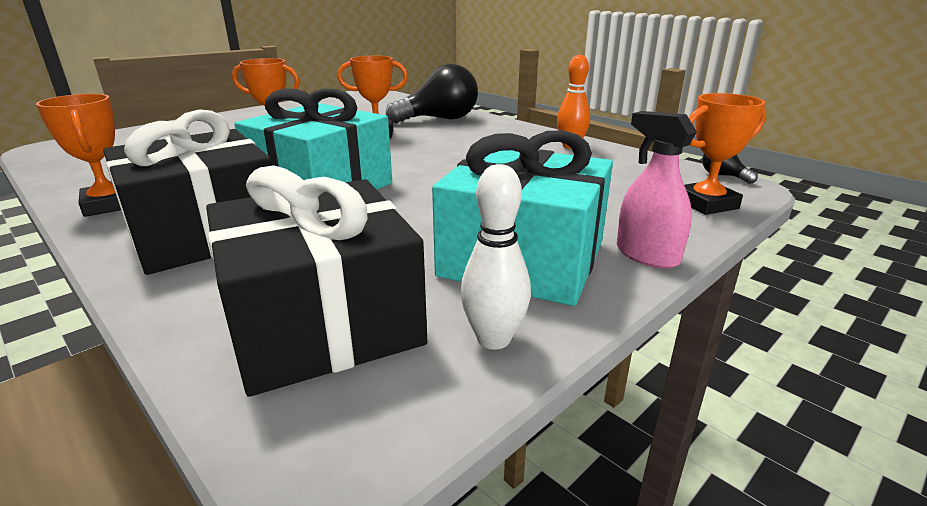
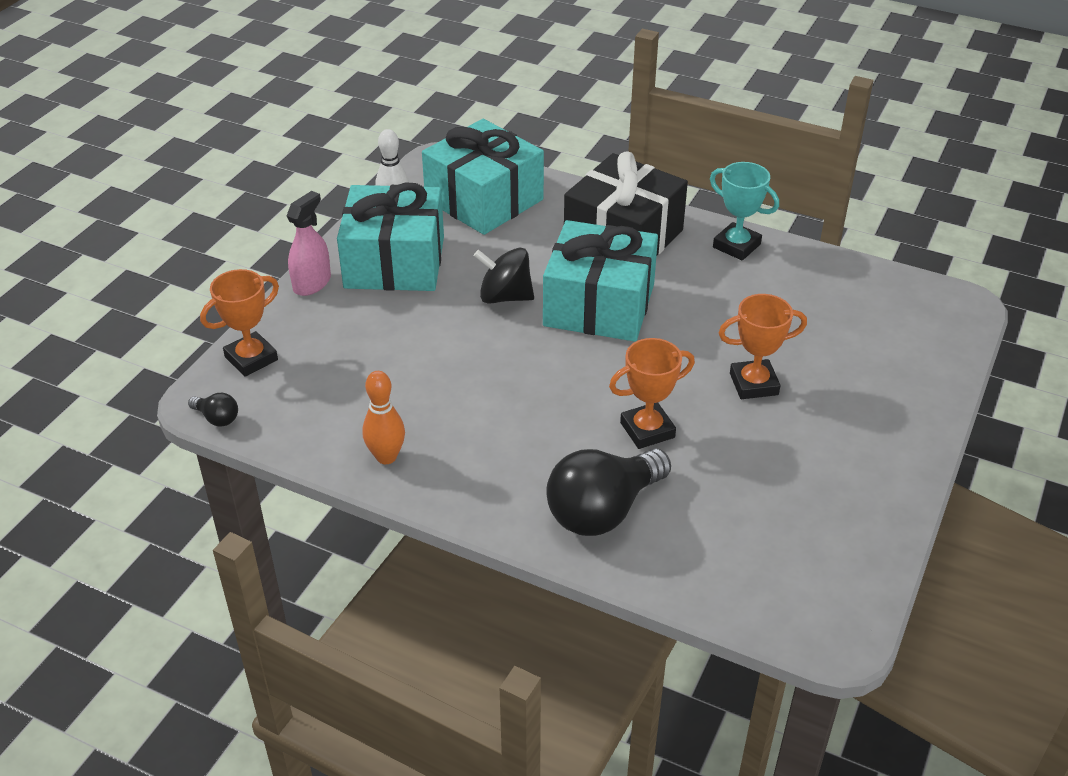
camera: 160 degrees right, 15 degrees up
orange trophy [36,94,121,217] -> turquoise trophy [710,162,779,260]
black gift [206,165,427,397] -> turquoise gift [422,119,544,235]
pink spray bottle [617,111,697,269] -> pink spray bottle turned 90 degrees counterclockwise [287,191,331,296]
none -> black spinning top [474,247,534,304]

